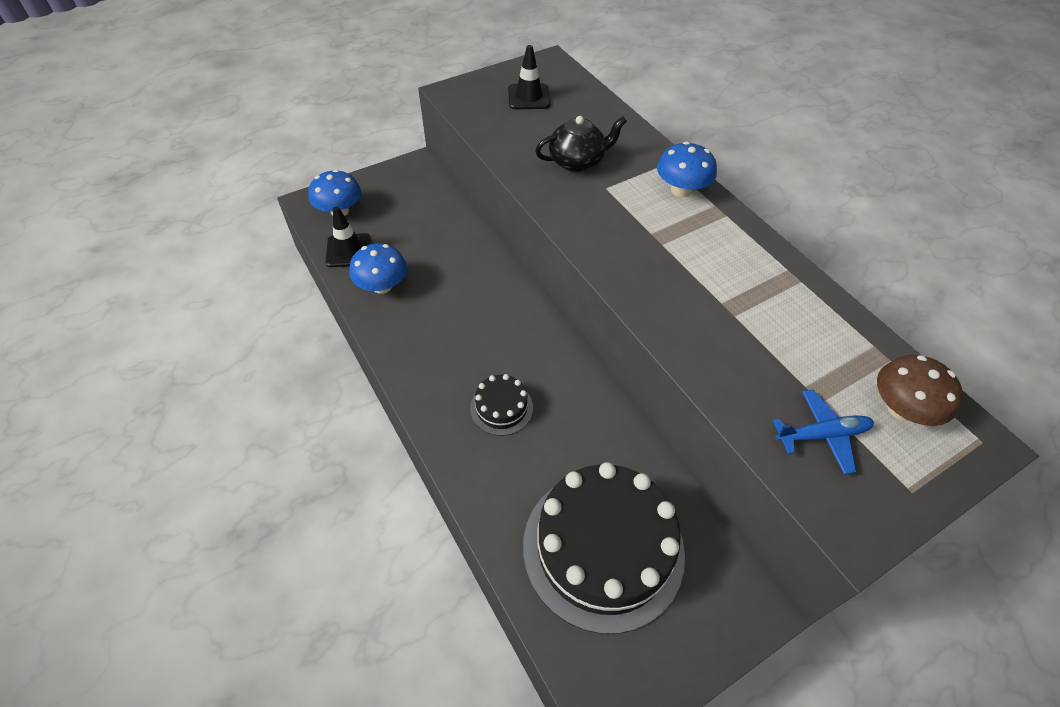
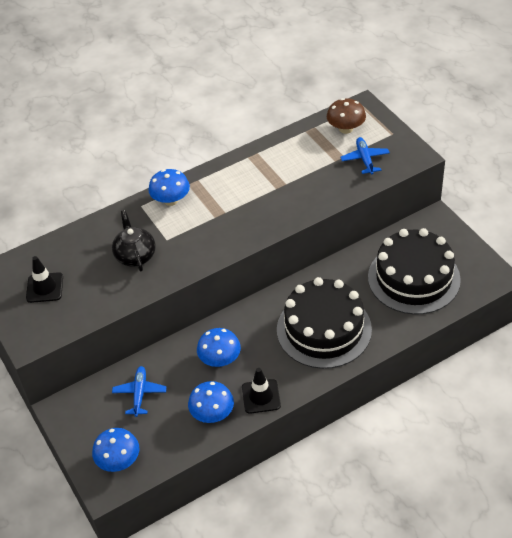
camera: 85 degrees left, 5 degrees down
black traffic cone [326,207,371,267] -> black traffic cone moved to [242,368,281,414]
black cake [470,374,533,436] -> black cake [277,277,372,369], size x2.23
none -> blue plane [112,366,167,417]
none -> blue mushroom [197,328,241,367]

